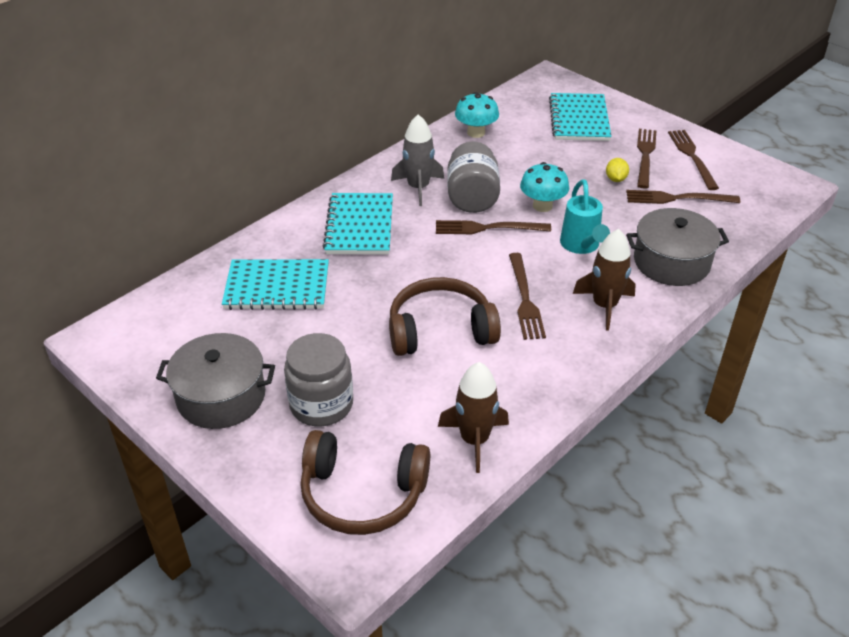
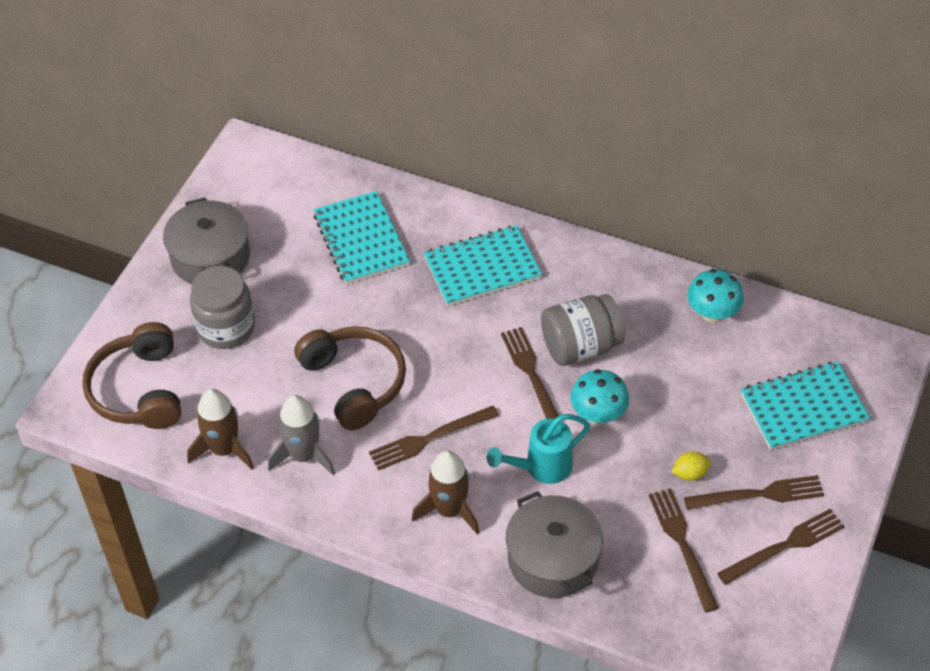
camera: 70 degrees right, 10 degrees up
grey rocket [391,114,444,206] -> grey rocket moved to [268,395,335,475]

